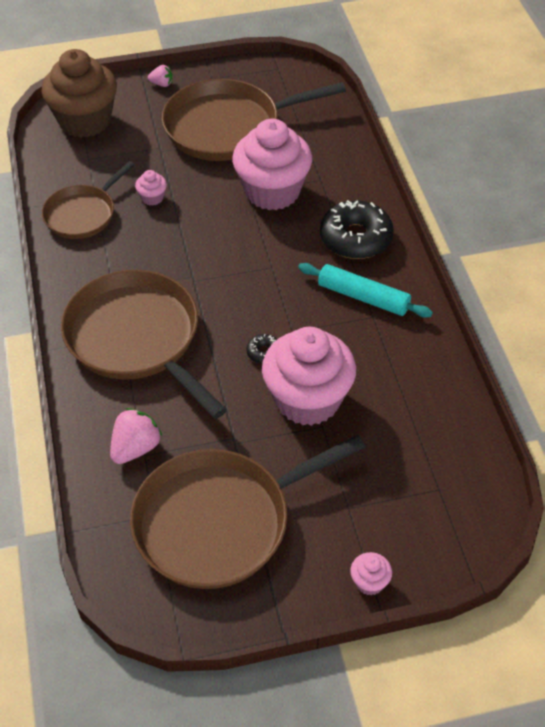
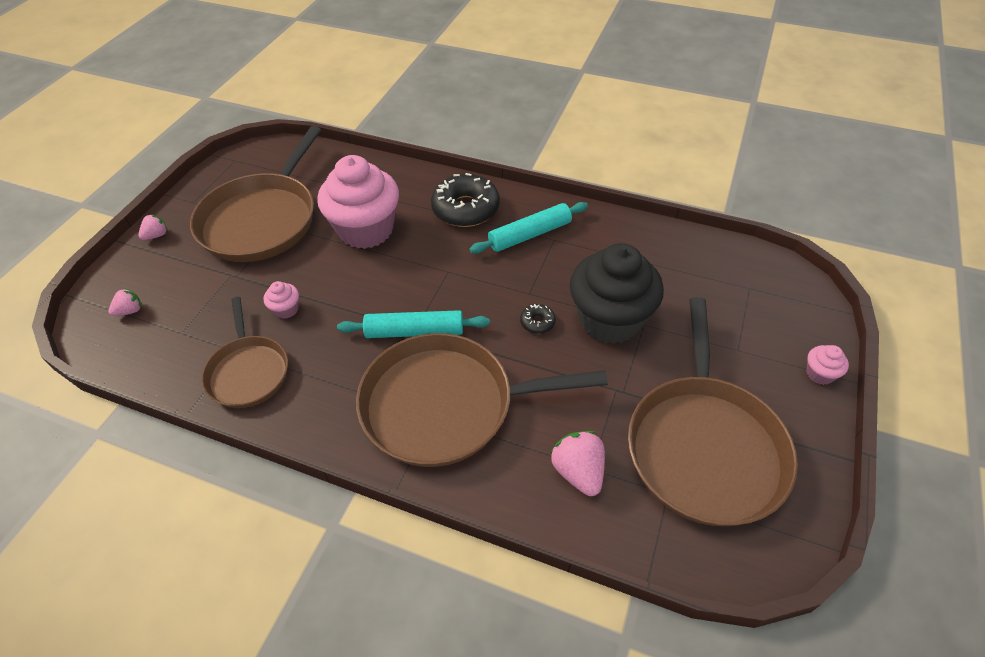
camera: 55 degrees left, 0 degrees up
brown cupcake [41,49,117,138] -> pink strawberry [109,288,141,316]
pink cupcake [262,327,356,426] -> black cupcake [570,243,664,344]
none -> turquoise rolling pin [337,310,490,338]

